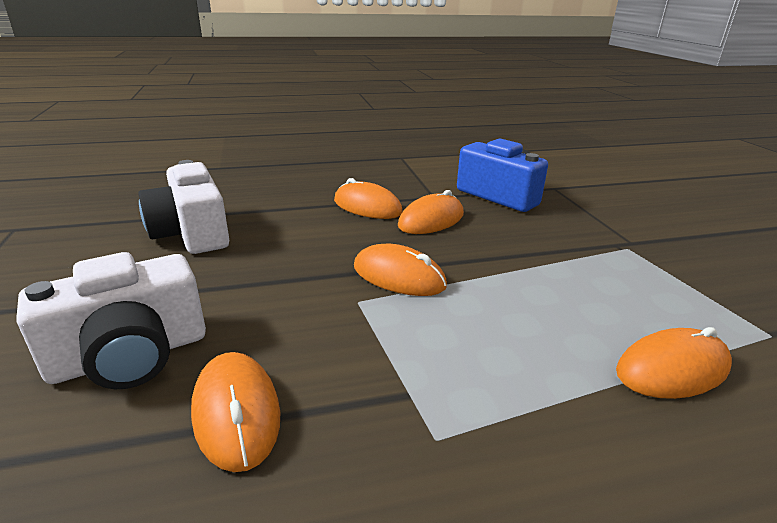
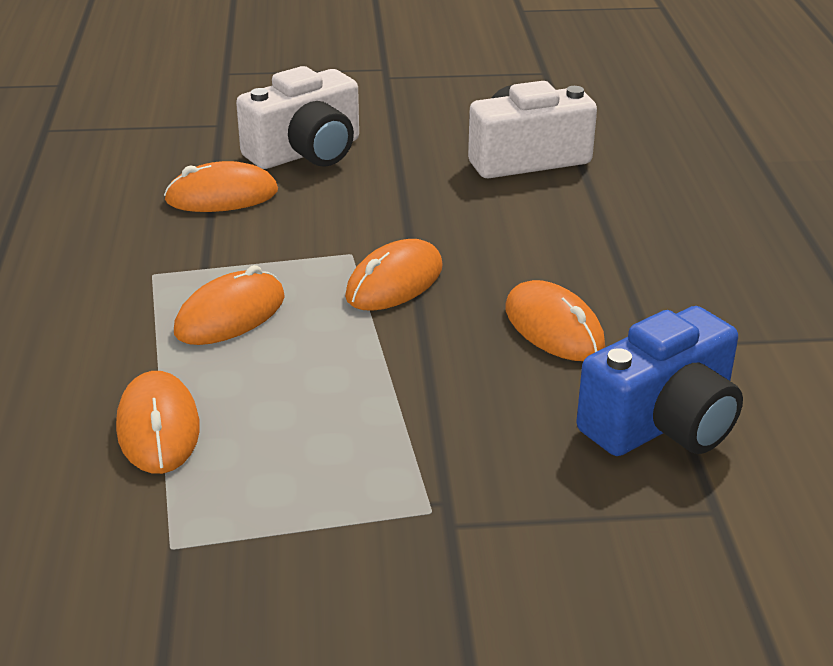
camera: 100 degrees right, 5 degrees up
white camera [17,252,206,389] -> white camera turned 105 degrees counterclockwise [236,66,359,169]
orange mouse [334,178,403,219] -> orange mouse moved to [174,265,285,345]

